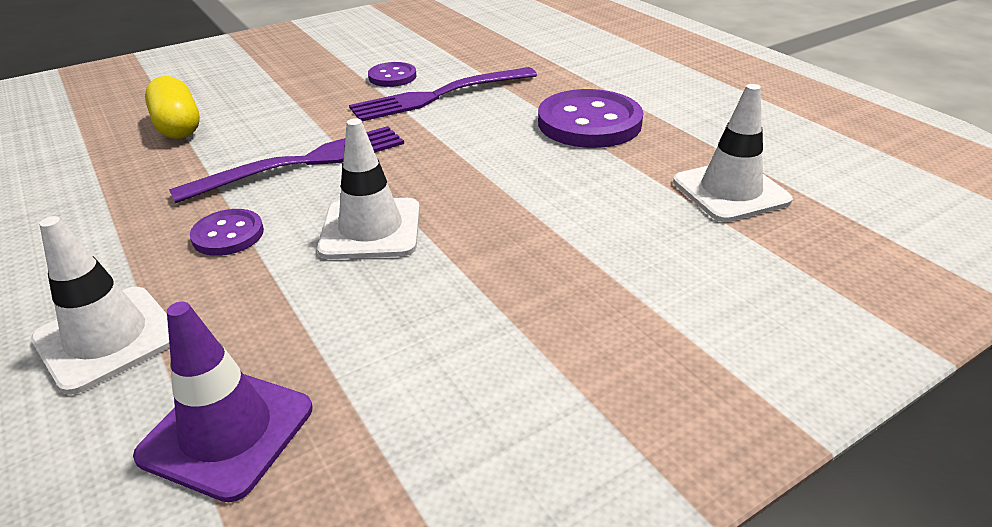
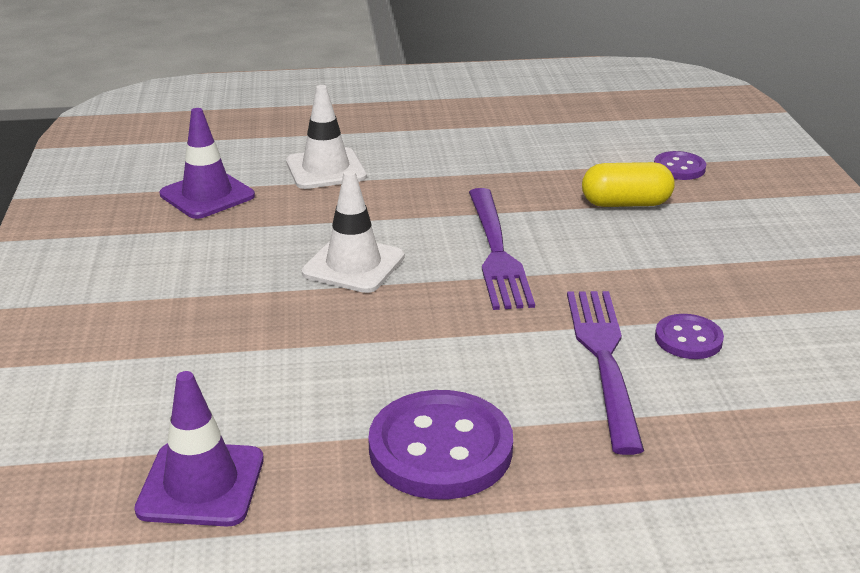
camera: 115 degrees right, 5 degrees down
purple button [190,209,264,256] -> purple button moved to [654,151,706,180]
white traffic cone [673,84,793,222] -> purple traffic cone [134,371,264,526]

